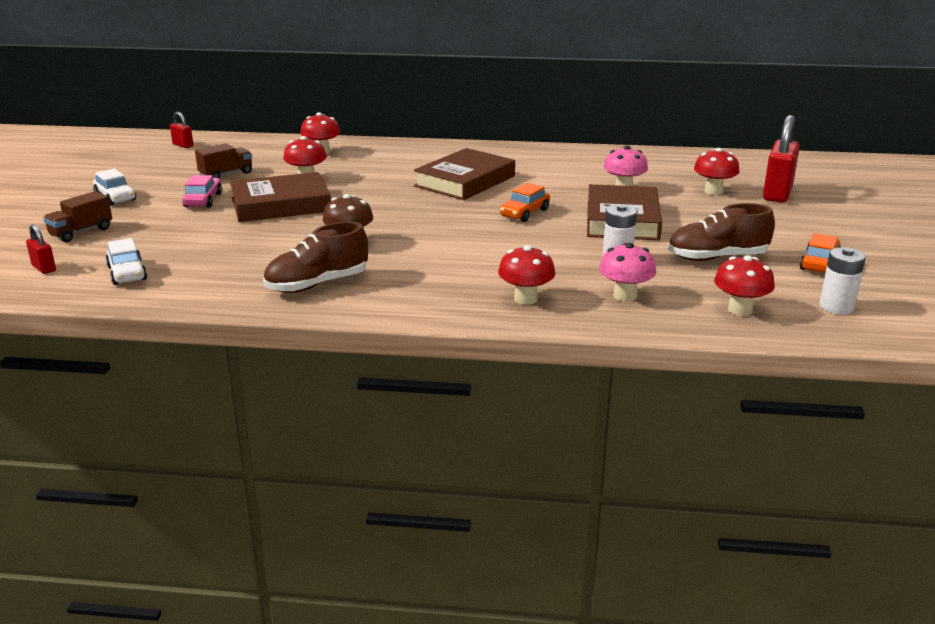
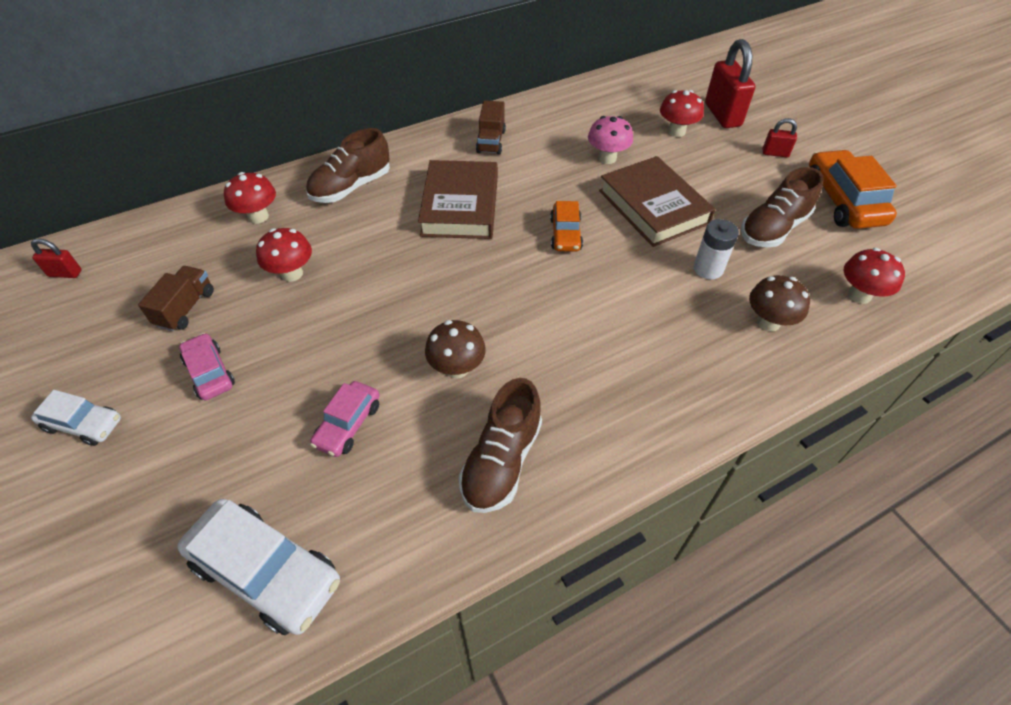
camera: 35 degrees left, 25 degrees up
red padlock [26,224,56,274] -> red padlock moved to [763,118,797,157]
brown truck [43,191,112,242] -> brown truck moved to [476,100,506,155]
white car [106,238,147,285] -> white car [177,499,340,635], size x1.70
brown book [230,172,331,222] -> none
red mushroom [498,245,555,305] -> none
pink mushroom [599,243,656,302] -> brown mushroom [749,275,810,331]
orange car [800,233,841,273] -> orange car [809,149,897,229], size x1.70
white battery [819,247,866,315] -> none
none -> brown shoe [306,128,390,203]
none -> pink car [310,381,380,457]

